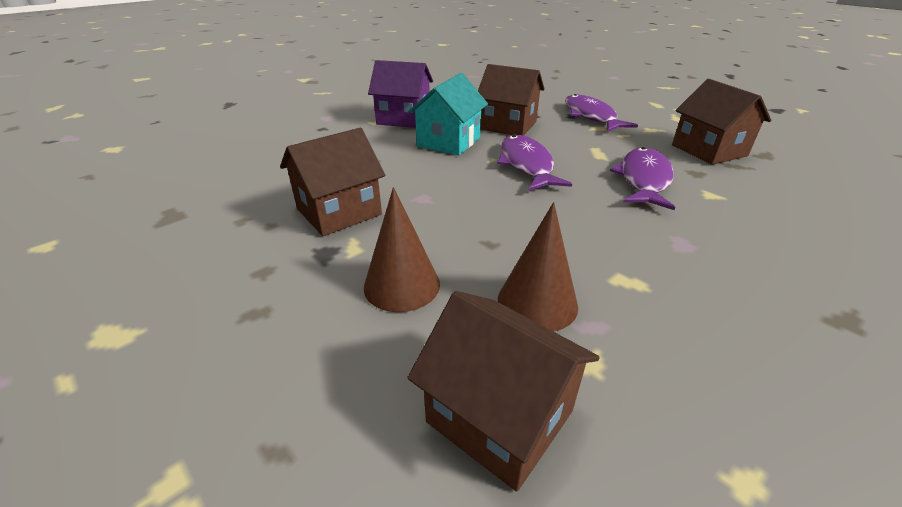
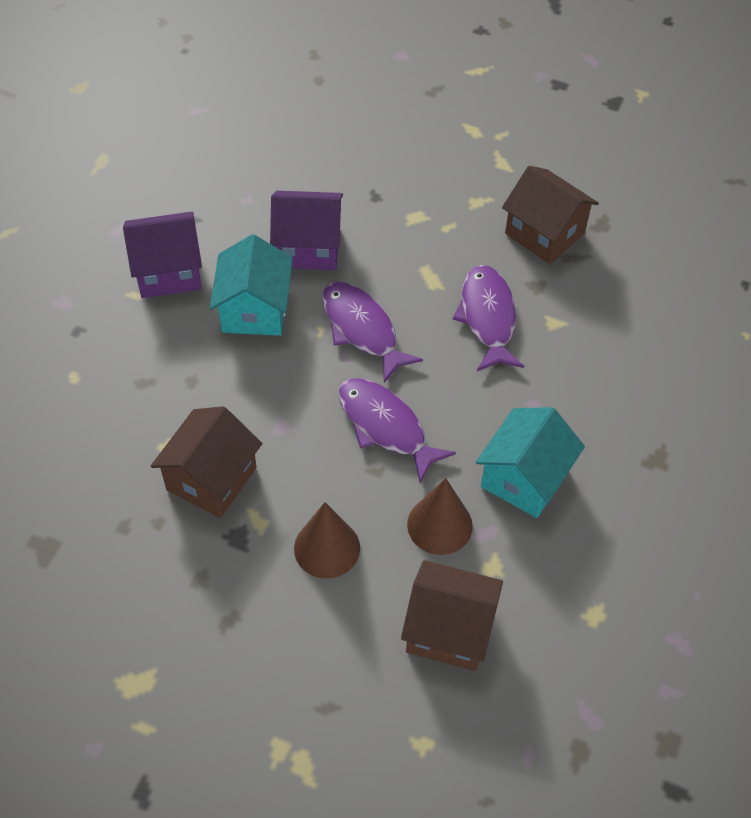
camera: 25 degrees left, 20 degrees up
brown house [478,64,545,136] -> purple house [270,191,343,270]
purple fish [565,94,638,132] -> purple fish moved to [339,378,456,483]
none -> turquoise house [476,407,585,518]

